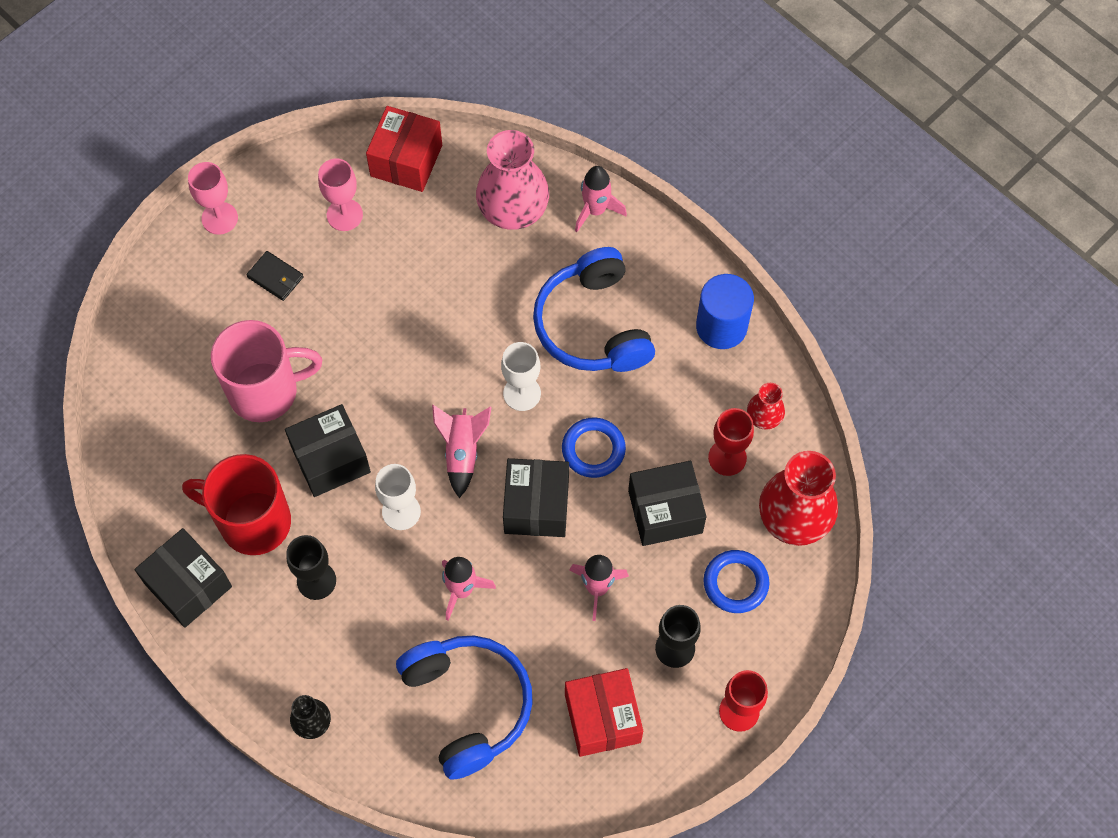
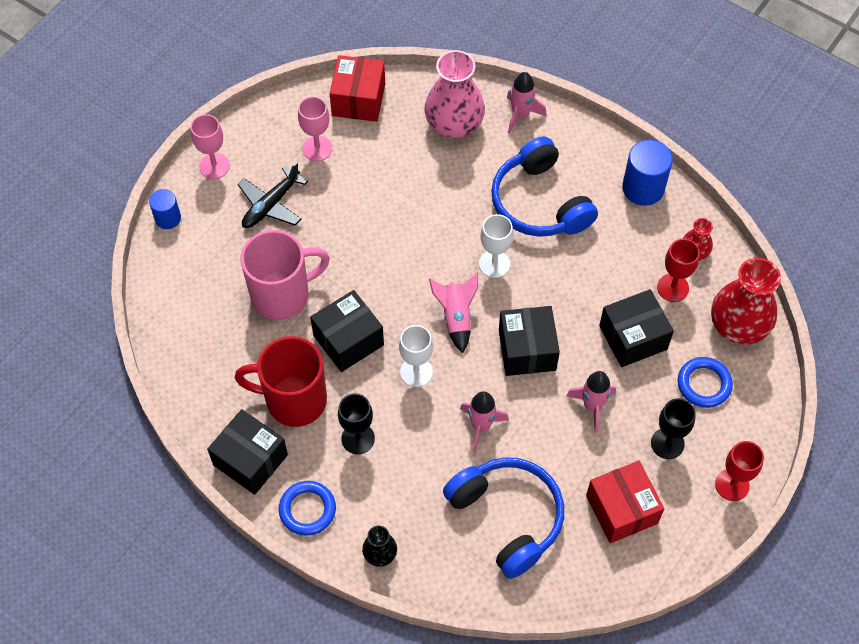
camera: 10 degrees left, 5 degrees down
black wallet [246,251,304,301] -> black plane [238,162,308,228]
blue ring [562,418,626,478] -> blue ring moved to [279,481,336,536]
none -> blue cylinder [149,189,181,229]

